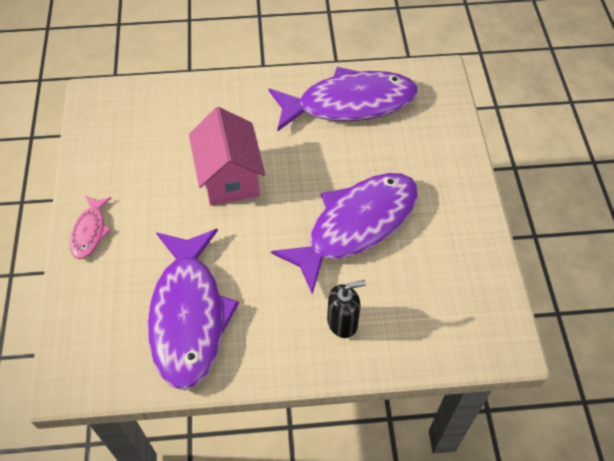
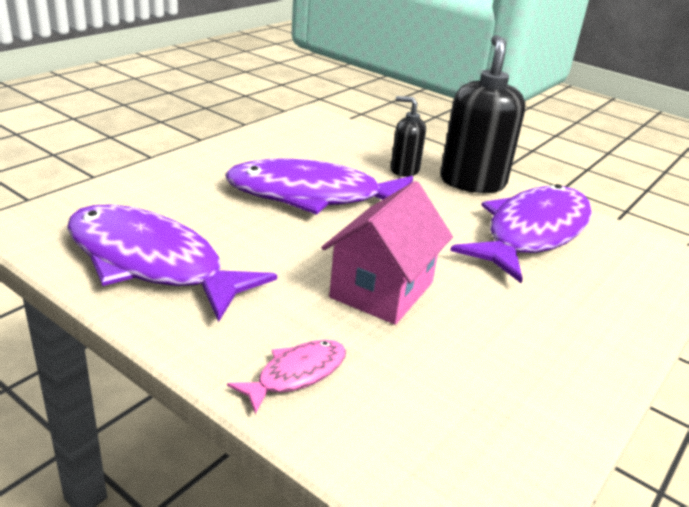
camera: 140 degrees left, 25 degrees down
pink fish [70,196,111,259] -> pink fish moved to [227,340,346,415]
none -> black soap dispenser [440,35,525,193]

